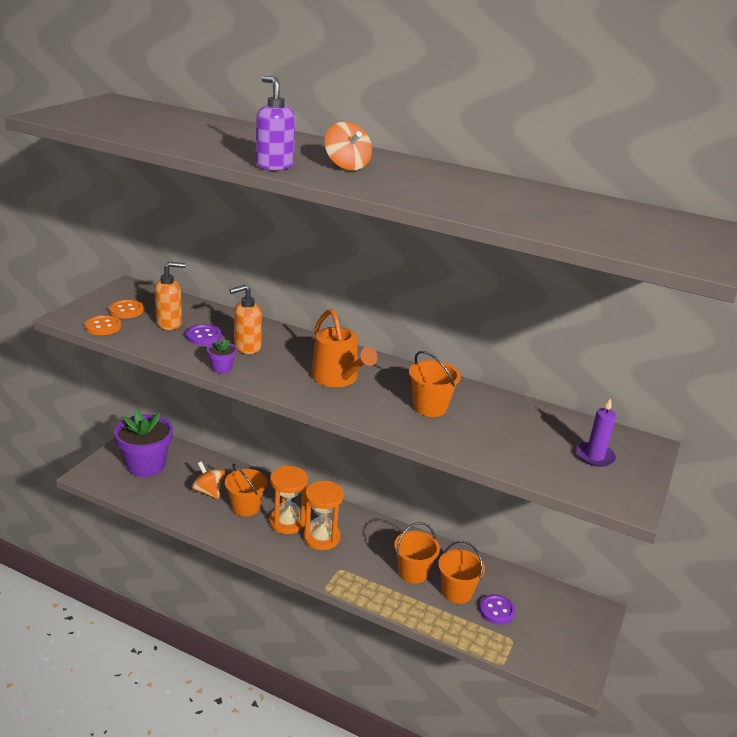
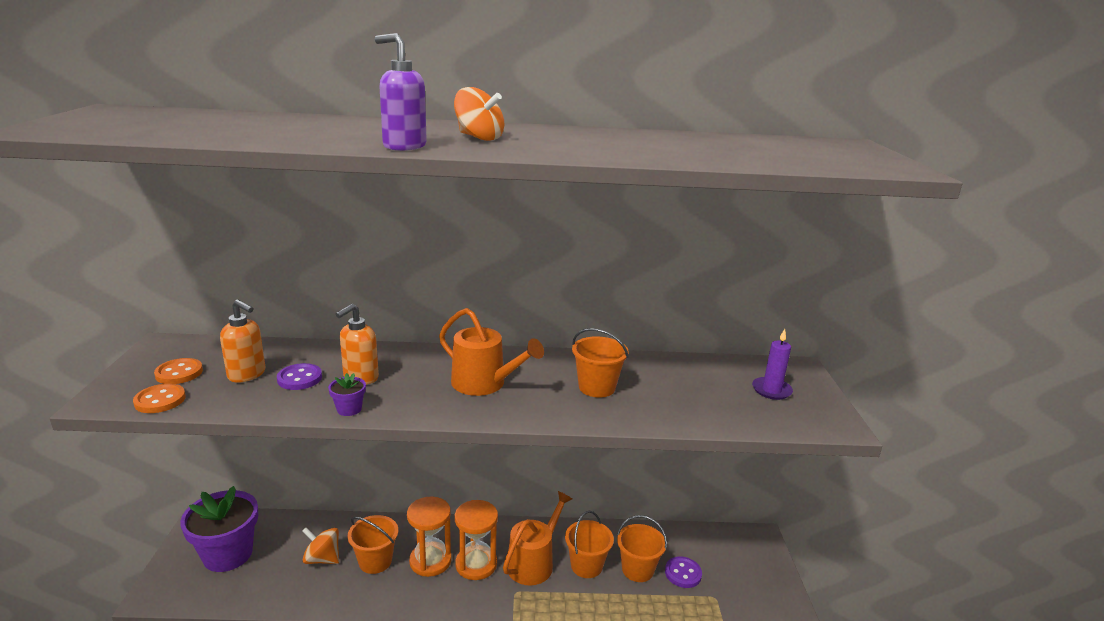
camera: 25 degrees left, 5 degrees down
orange soap dispenser [155,262,185,330] -> orange soap dispenser turned 75 degrees clockwise [220,299,266,383]
none -> orange watering can [503,491,572,586]

